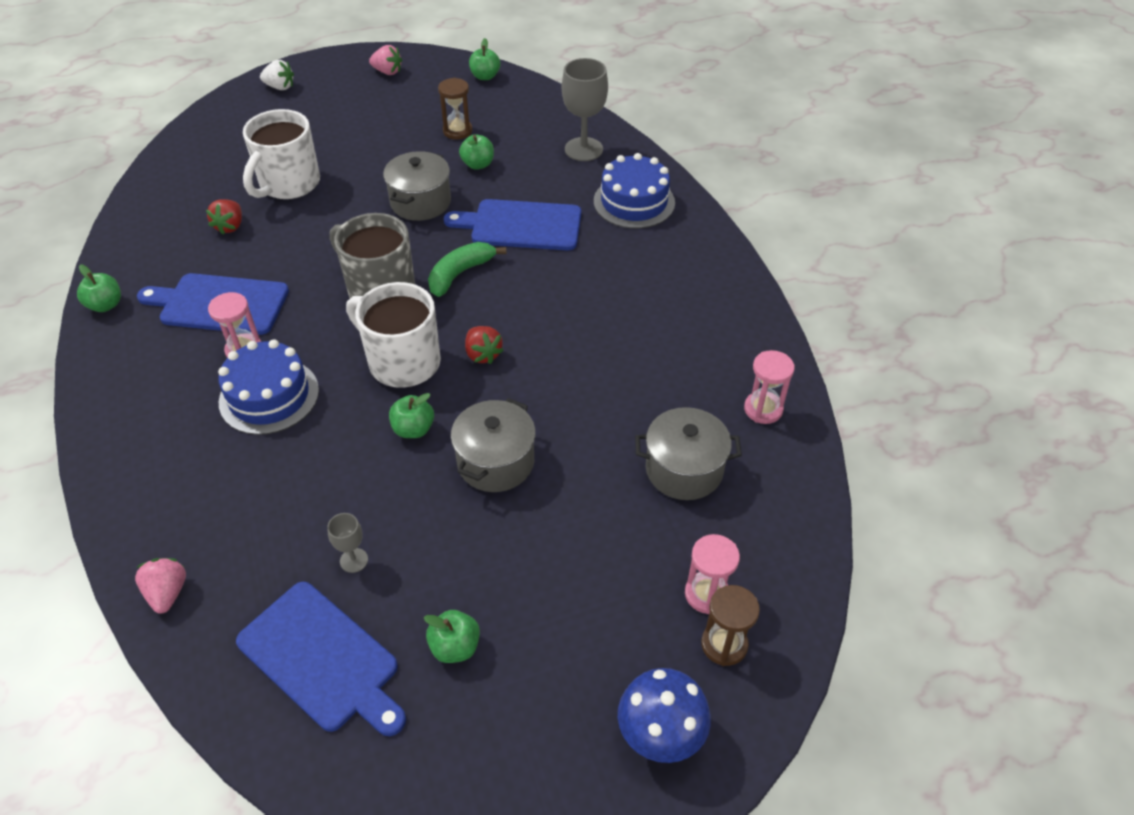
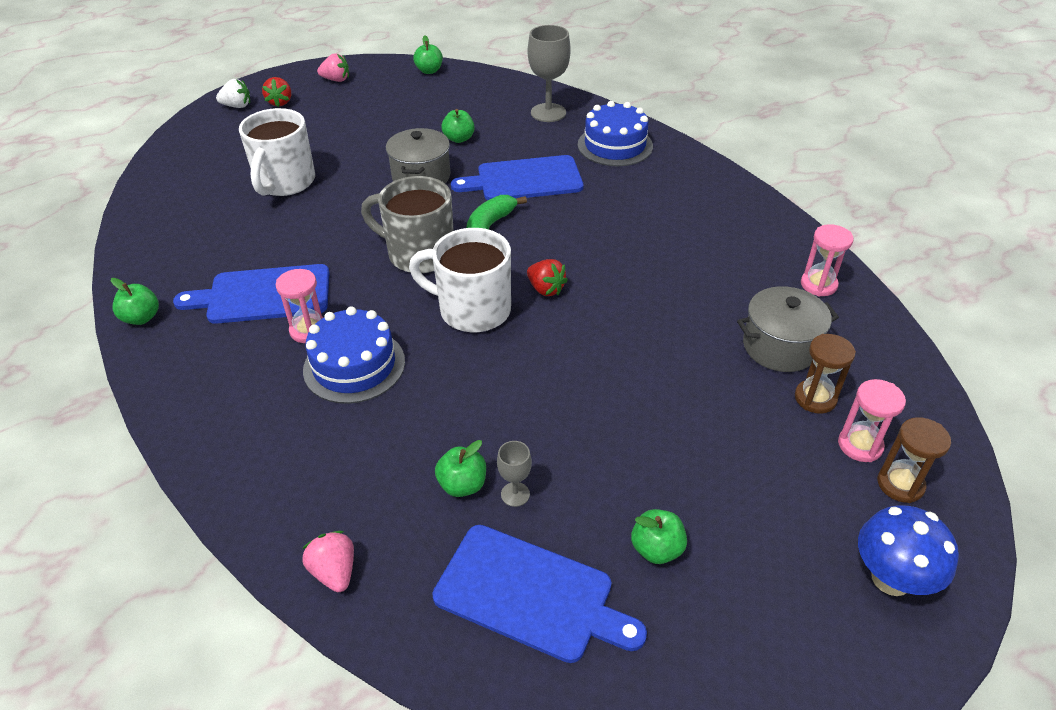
camera: 15 degrees left, 5 degrees down
red strawberry [206,199,242,235] -> red strawberry moved to [262,77,291,107]
green apple [389,393,434,438] -> green apple moved to [435,440,486,497]
brown hourglass [438,78,472,140] -> brown hourglass moved to [795,334,856,414]
grey pot [451,398,536,492] -> none

